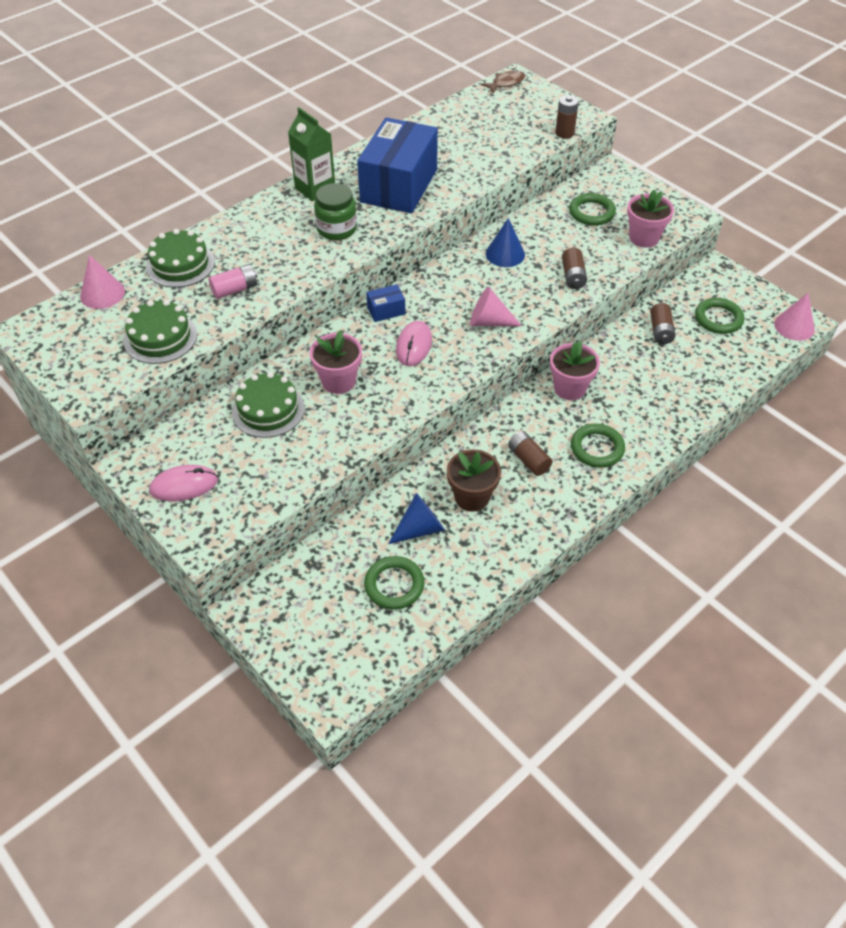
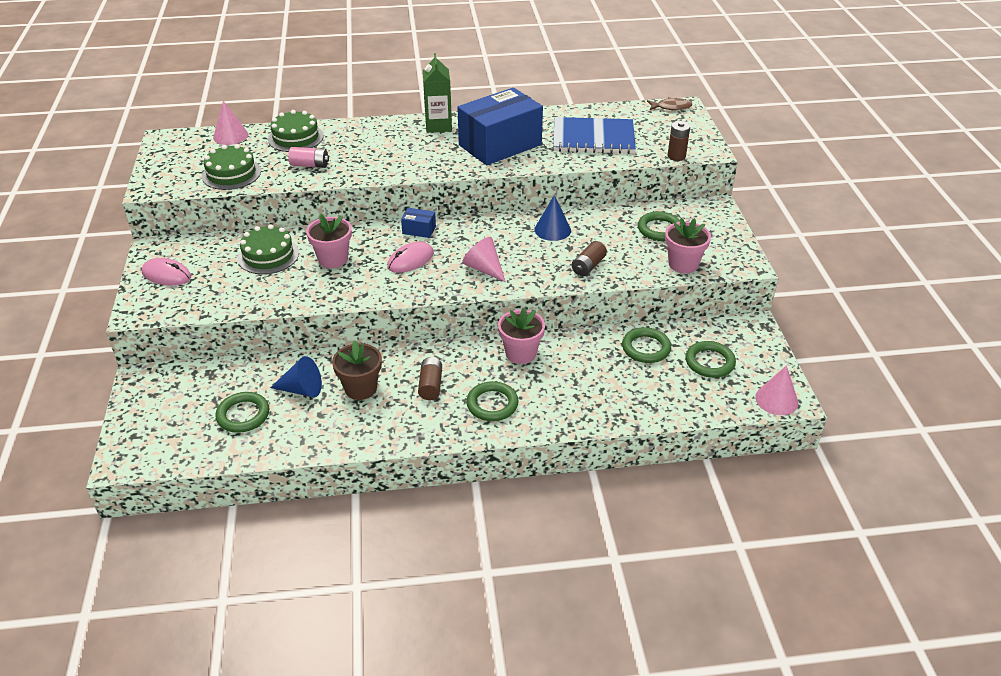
camera: 35 degrees right, 10 degrees down
green jar [314,183,357,240] -> none
brown battery [650,303,676,344] -> green ring [622,327,671,363]
none -> blue notebook [553,117,636,154]

